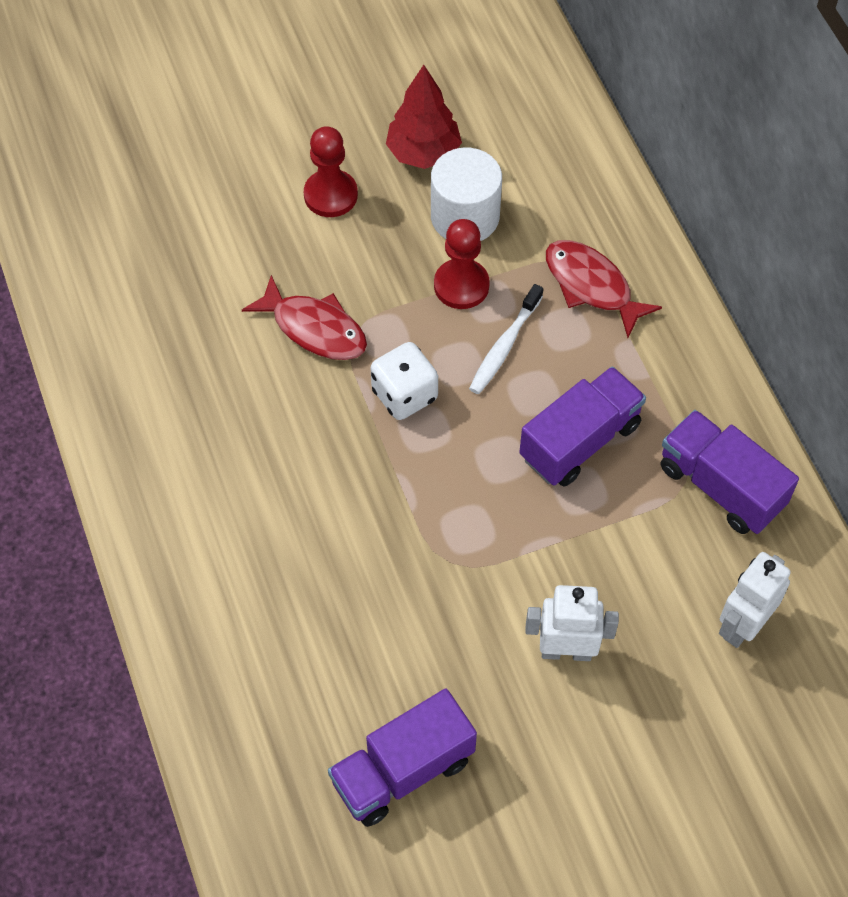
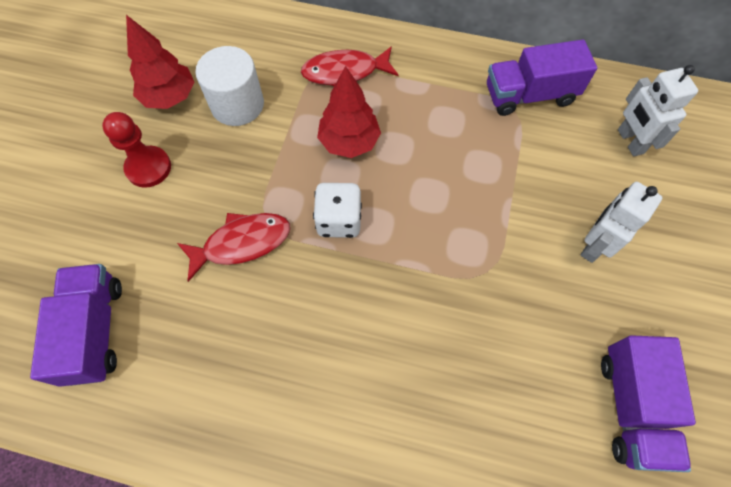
camera: 55 degrees left, 5 degrees up
red pawn [434,219,490,309] -> none
white toothbrush [469,284,543,394] -> red tree [317,66,381,158]
purple truck [519,366,646,487] -> purple truck moved to [30,264,122,387]

